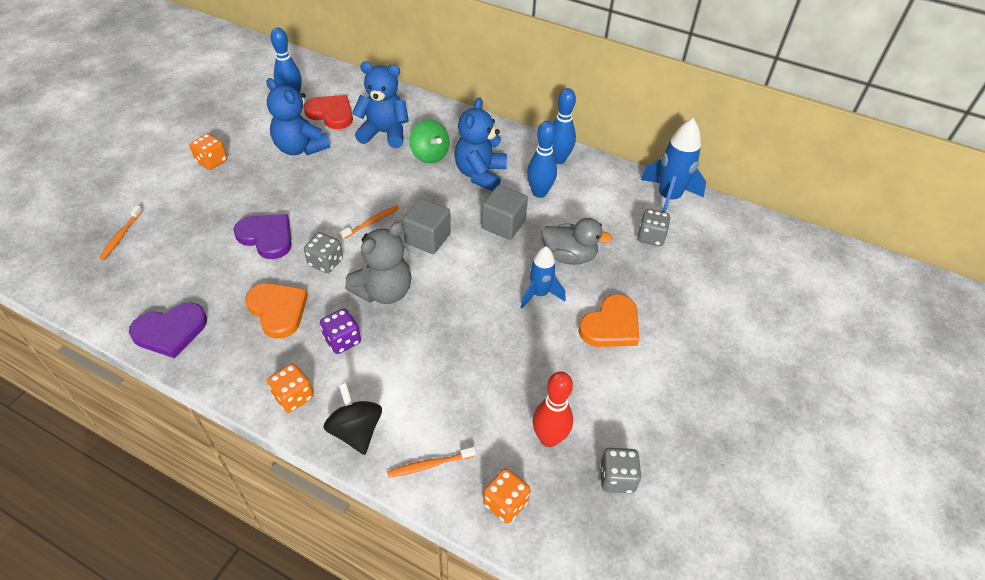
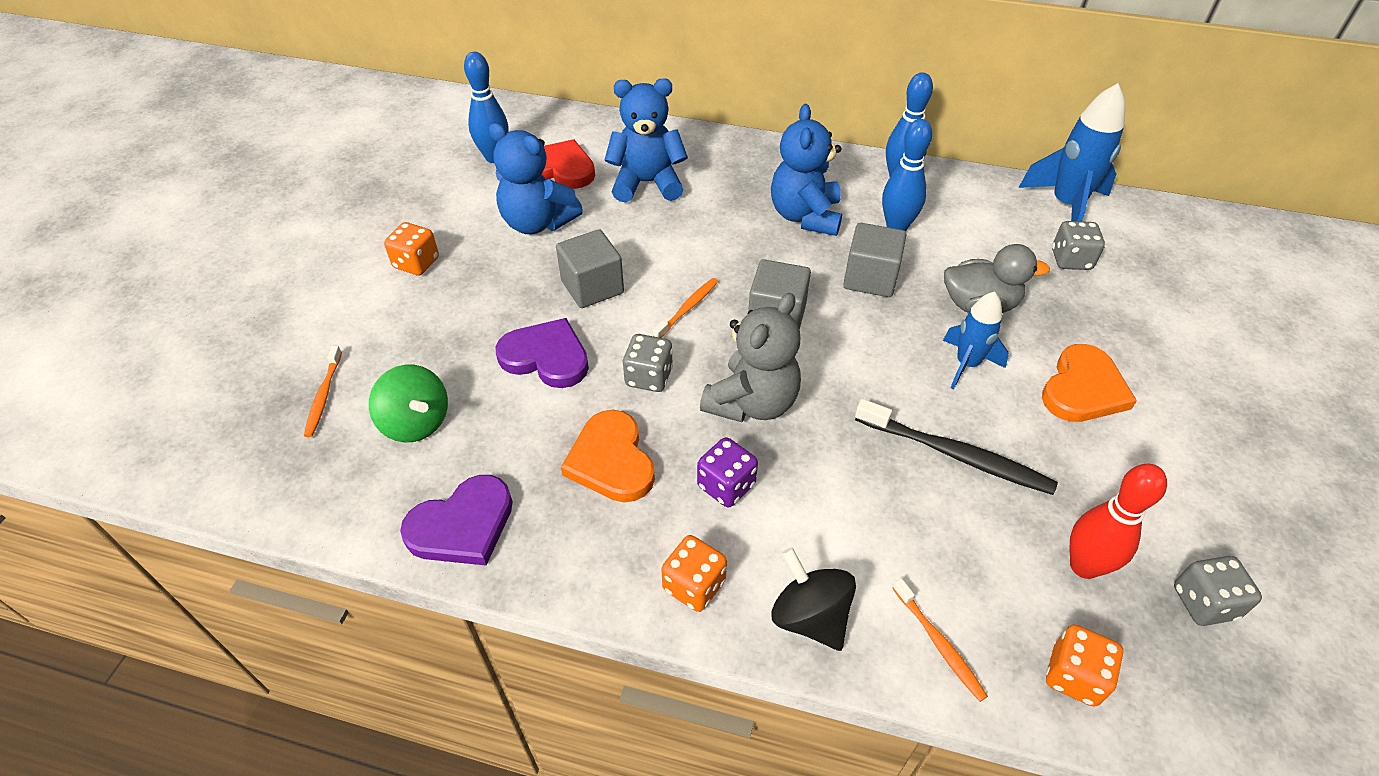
camera: 10 degrees left, 0 degrees up
orange heart [245,283,308,339] -> orange heart turned 150 degrees counterclockwise [561,410,655,502]
orange toothbrush [387,447,476,478] -> orange toothbrush turned 90 degrees counterclockwise [893,578,988,702]
green spinning top [409,120,449,163] -> green spinning top moved to [369,365,448,442]
none -> grey cube [556,229,624,308]
none -> black toothbrush [855,399,1058,495]

